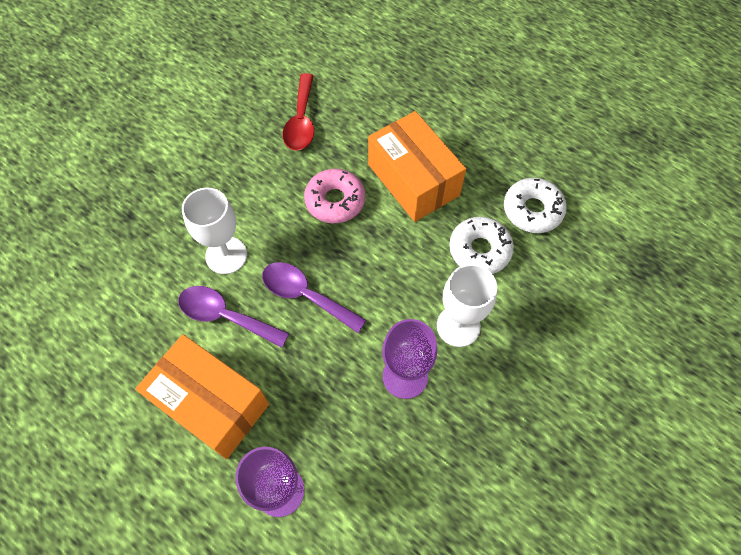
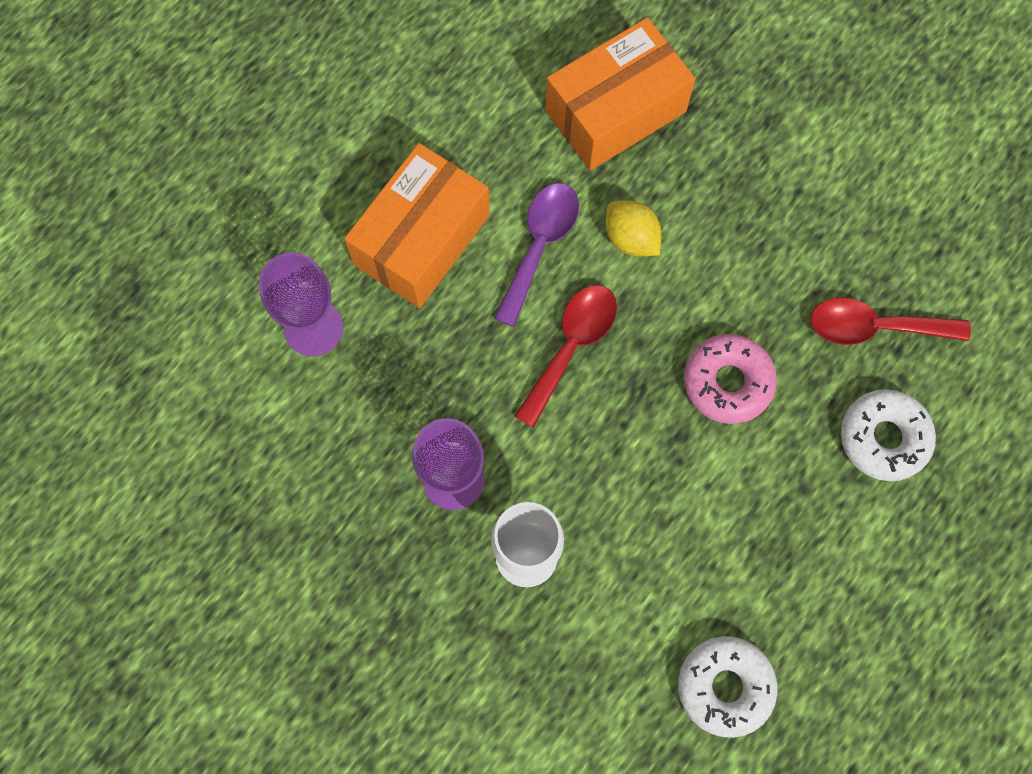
camera: 90 degrees right, 10 degrees up
white goblet [182,188,247,274] -> yellow lemon [606,200,662,256]
purple spoon [262,262,366,333] -> red spoon [514,285,617,428]
orange box [368,111,466,222] -> orange box moved to [545,17,696,171]
white donut [449,217,514,274] -> white donut moved to [841,389,936,481]

